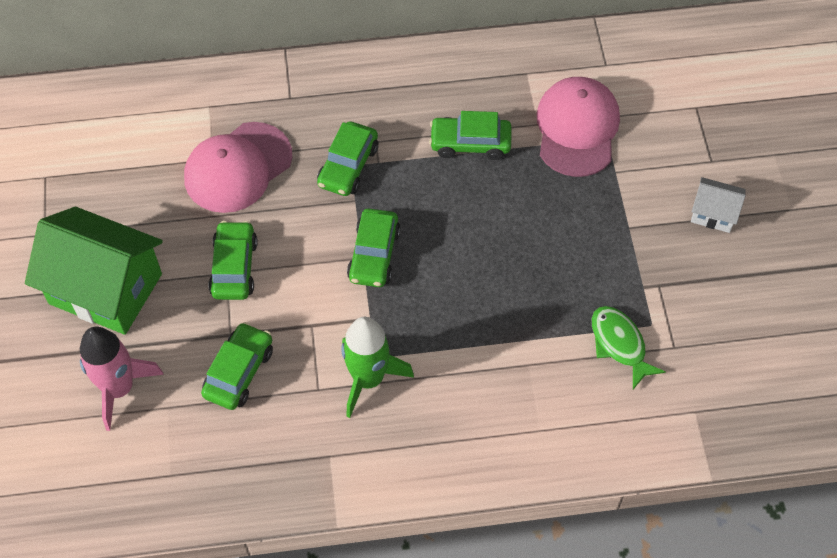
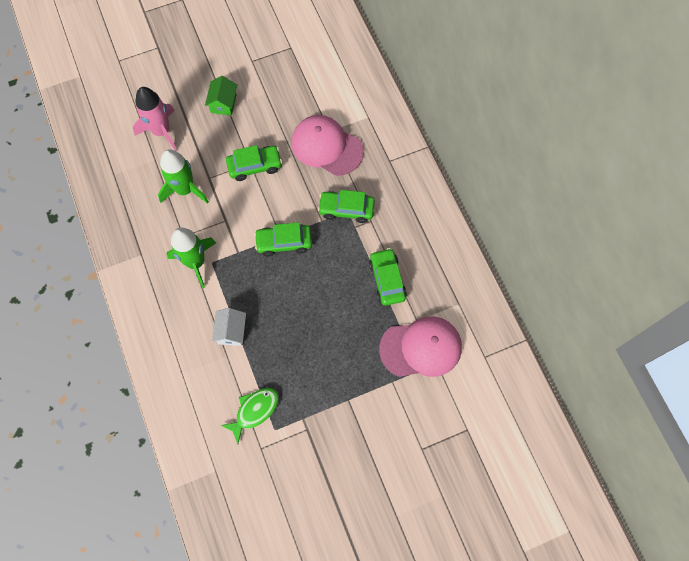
camera: 75 degrees right, 10 degrees up
green house [25,207,163,335] -> green house [205,76,237,116], size x0.47
green car [201,322,273,410] -> green rocket [158,149,209,204]
white house [691,177,746,233] -> white house moved to [212,308,246,346]

